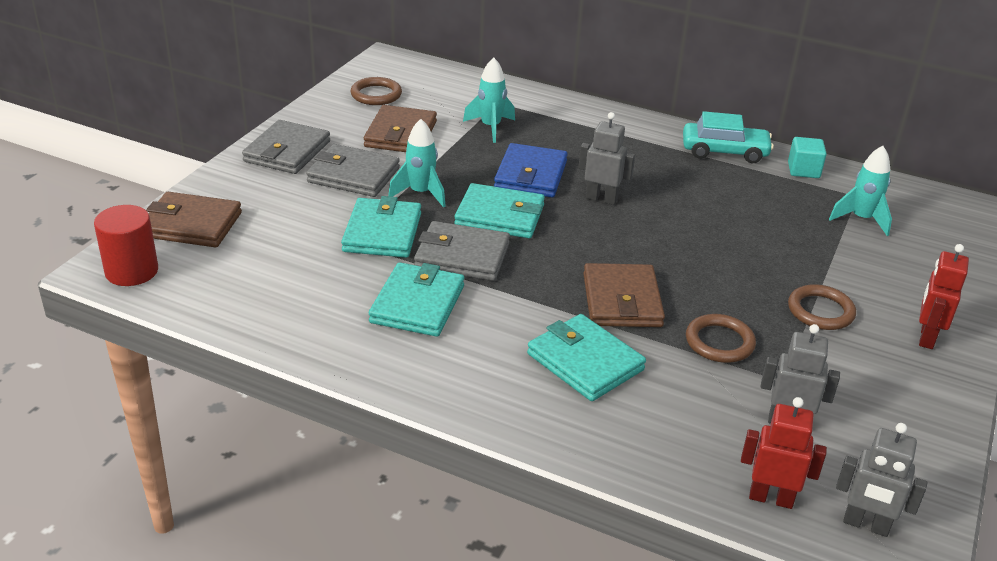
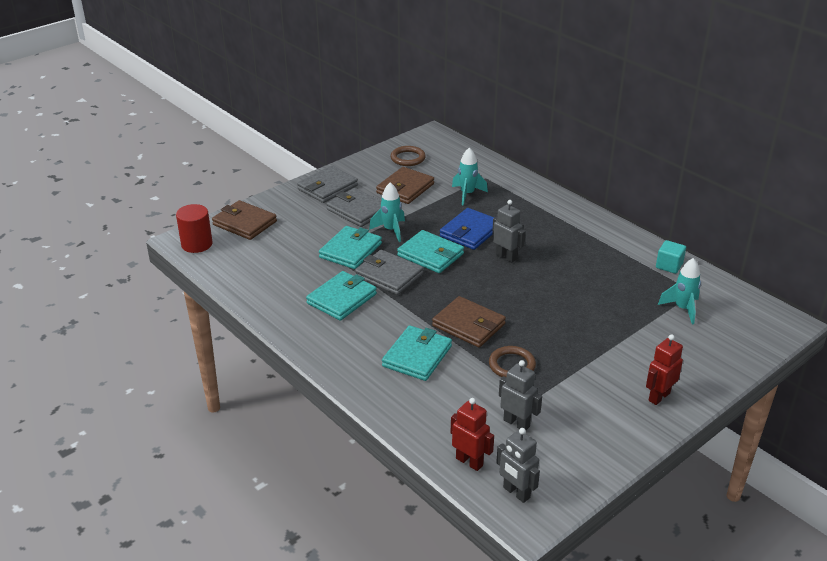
camera: 25 degrees right, 0 degrees up
turquoise wallet [527,314,646,401] -> turquoise wallet turned 45 degrees clockwise [382,325,452,381]
brown wallet [583,263,665,327] -> brown wallet turned 75 degrees counterclockwise [432,296,506,347]
turquoise car [683,111,774,163] -> none
brown ring [788,284,856,330] -> none

